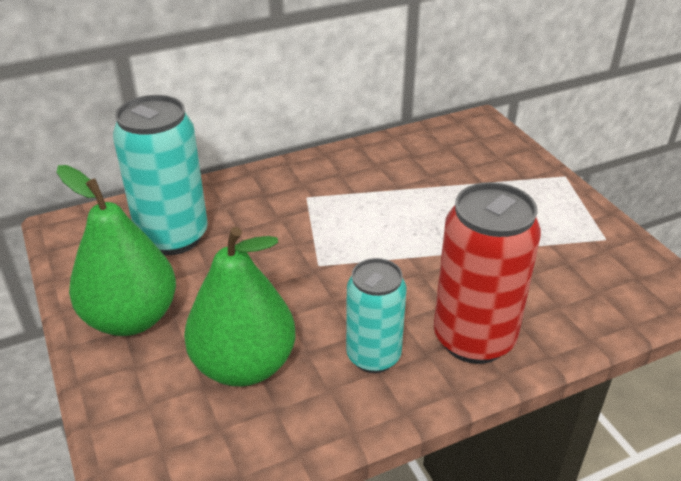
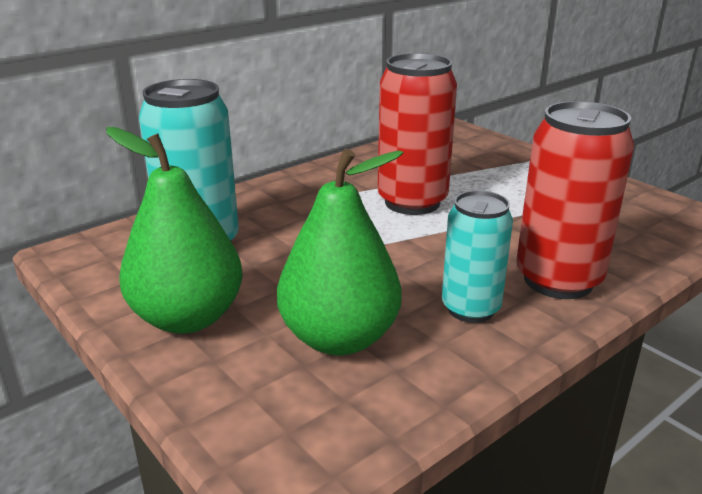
camera: 15 degrees left, 10 degrees down
none -> red can [378,53,457,215]

